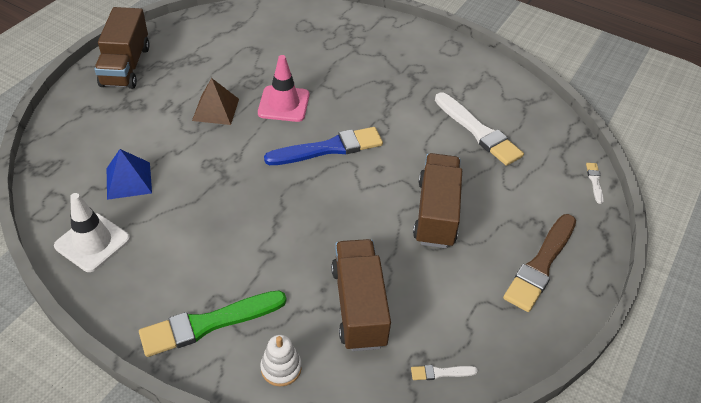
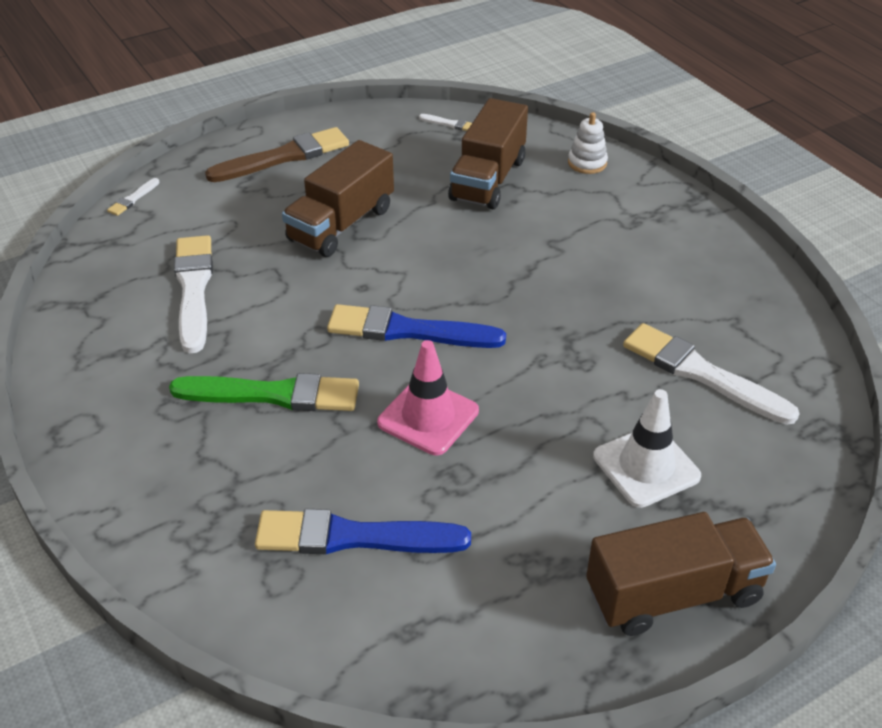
camera: 150 degrees left, 5 degrees down
white traffic cone [54,193,130,272] -> white traffic cone moved to [593,389,701,508]
brown truck [94,7,150,89] -> brown truck turned 45 degrees clockwise [586,512,776,636]
blue pyramid [107,149,152,200] -> white brush [623,323,800,425]
green brush [139,290,286,357] -> green brush moved to [169,373,359,411]
brown pyramid [192,78,239,125] -> none
none -> blue brush [255,509,471,554]

